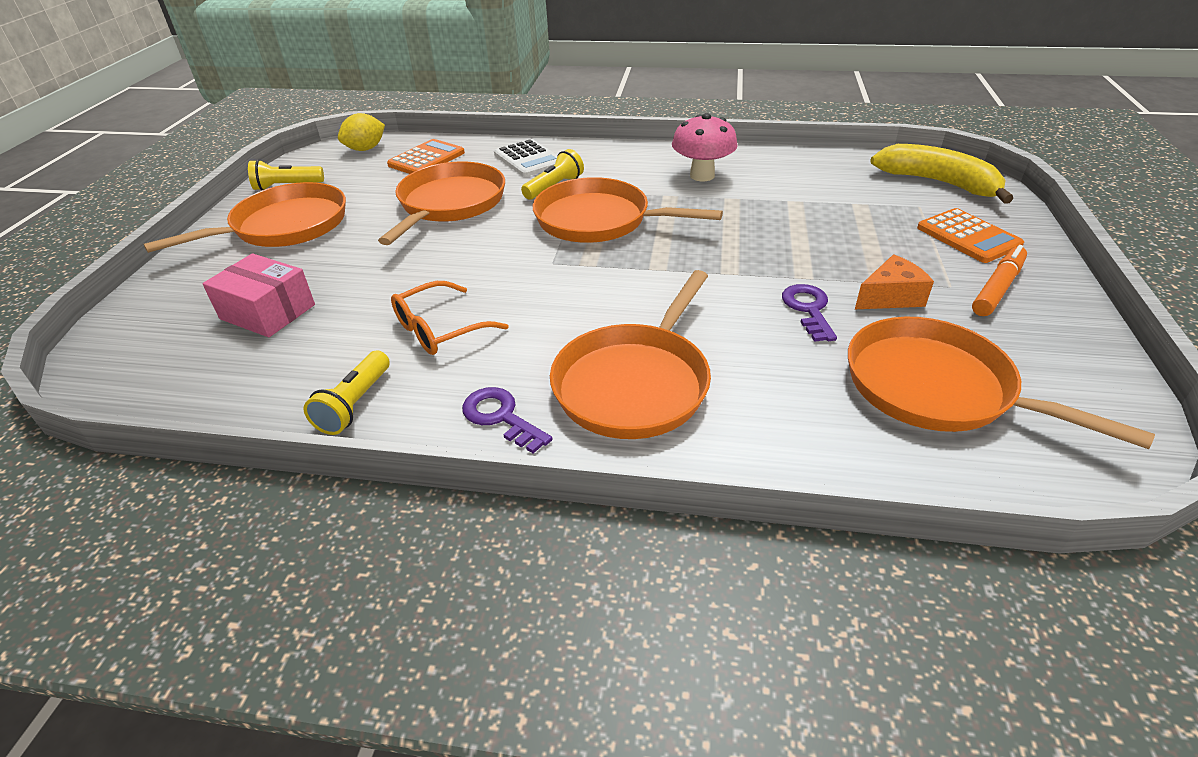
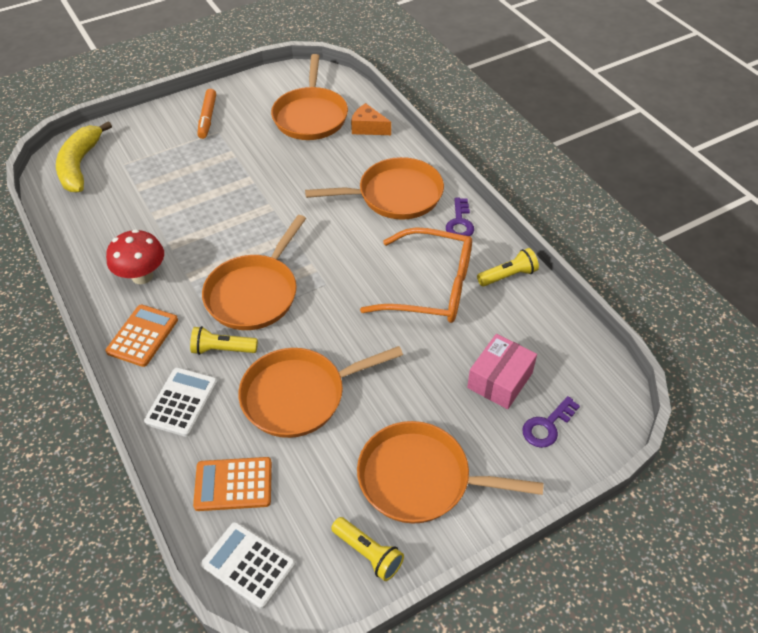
camera: 130 degrees left, 10 degrees up
pink box [202,253,315,337] -> pink box turned 45 degrees clockwise [467,334,537,409]
yellow lemon [338,113,385,151] -> white calculator [200,522,296,609]
orange glasses [391,281,509,355] -> orange glasses [360,227,472,323], size x1.70
orange pan [533,177,723,243] -> orange pan turned 45 degrees clockwise [202,215,306,330]
pink mushroom [672,113,738,181] -> red mushroom [106,229,164,284]
purple key [782,284,837,342] -> purple key moved to [522,396,580,448]
orange cheese [855,255,934,309] -> orange cheese moved to [351,103,391,135]
orange calculator [917,208,1024,263] -> orange calculator moved to [105,304,178,367]
orange marker [972,245,1027,316] -> orange marker turned 90 degrees counterclockwise [197,89,216,139]

